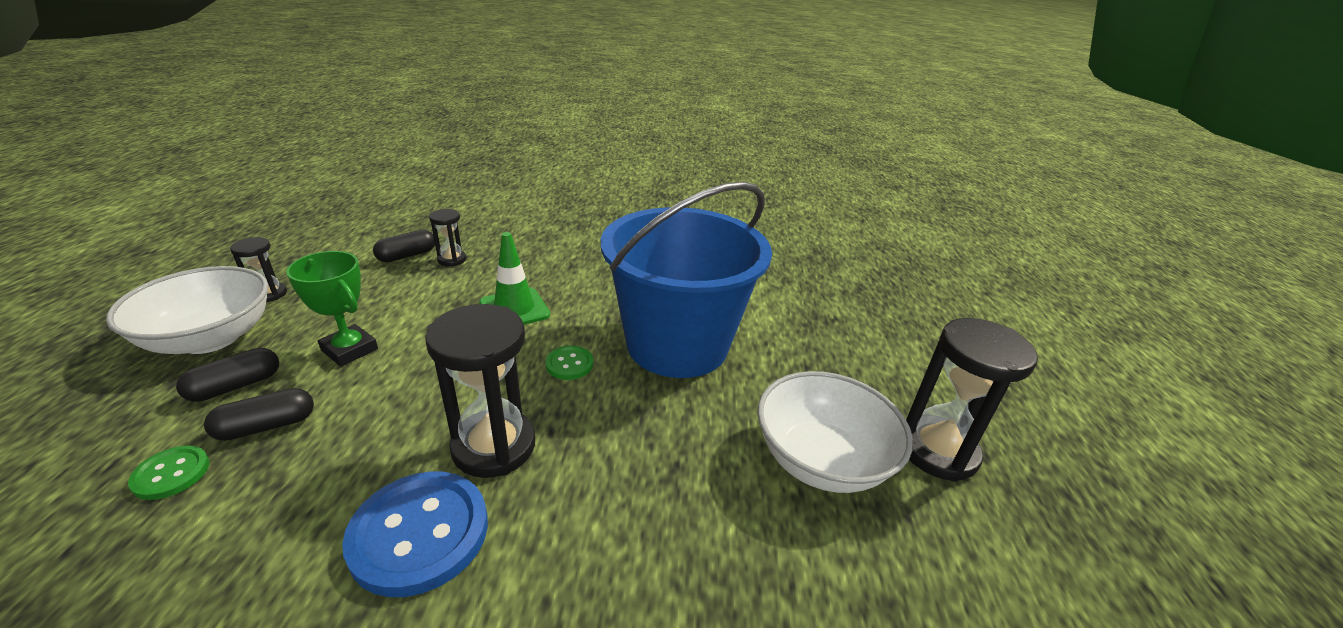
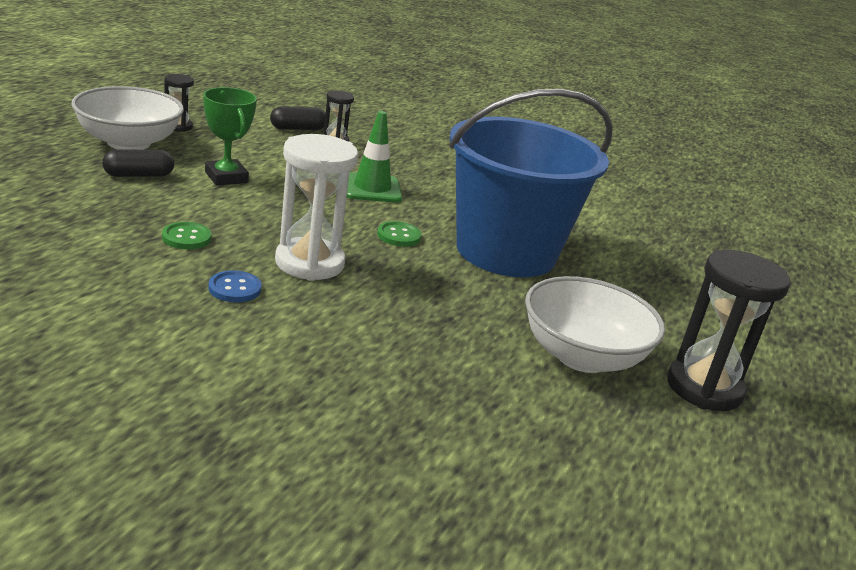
camera: 20 degrees right, 5 degrees down
green button [128,446,209,500] -> green button moved to [162,222,211,249]
black capsule [204,388,314,441] -> none
blue button [342,472,488,597] -> blue button [208,270,262,303], size x0.51
black hourglass [425,304,535,478] -> white hourglass [275,134,358,281]

